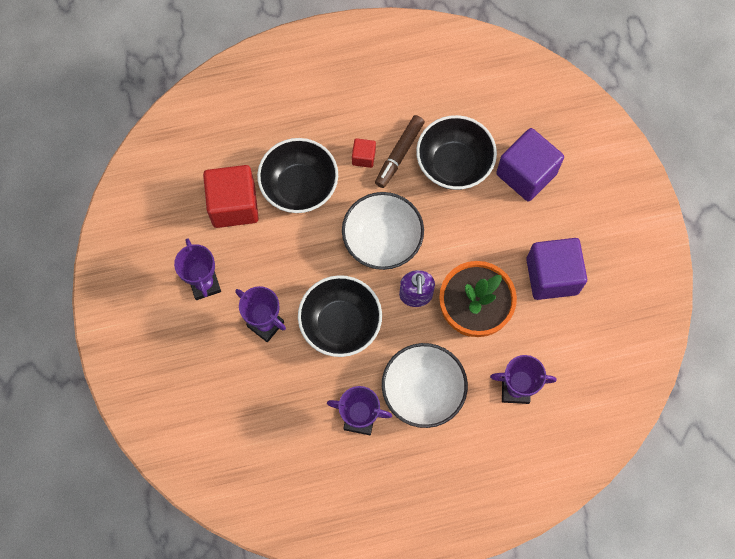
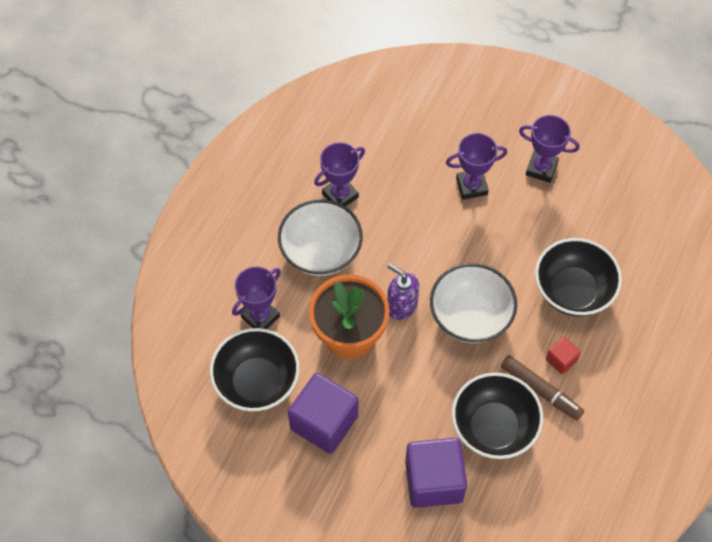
camera: 130 degrees right, 10 degrees down
red cube [203,165,259,228] -> none
black bowl [298,275,382,357] -> black bowl moved to [210,328,300,411]
brown marker [375,115,425,188] -> brown marker turned 150 degrees clockwise [501,355,584,420]

